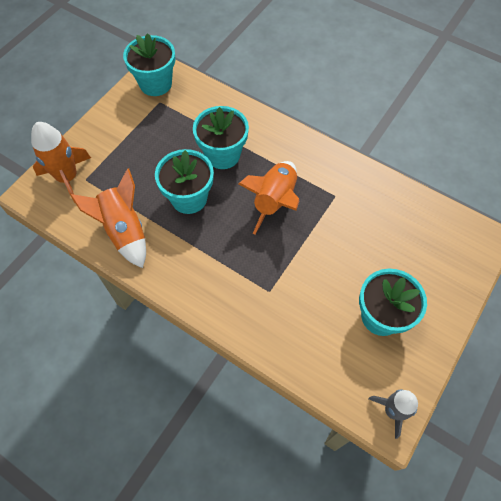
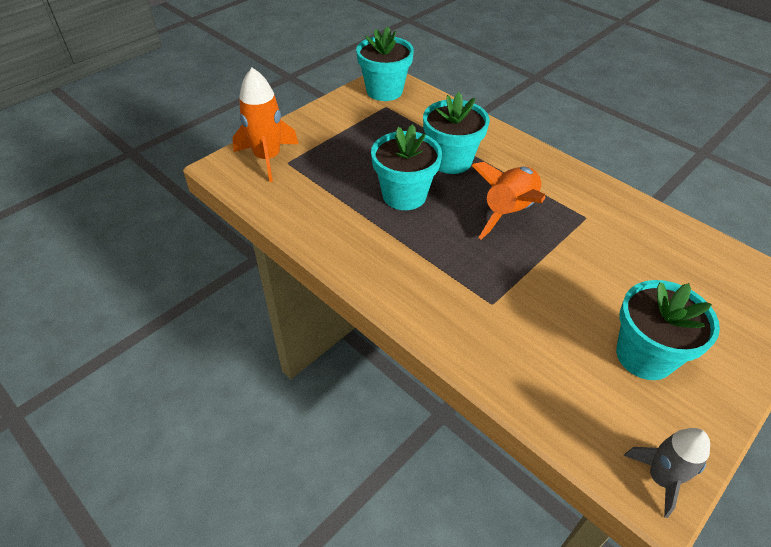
camera: 10 degrees right, 15 degrees down
orange rocket [70,169,146,268] -> none

